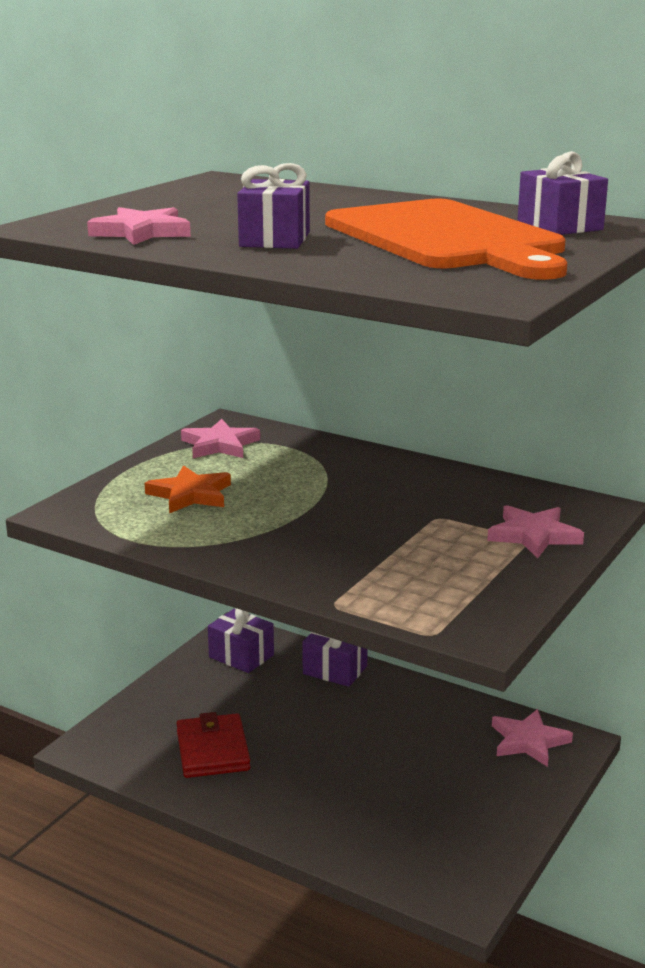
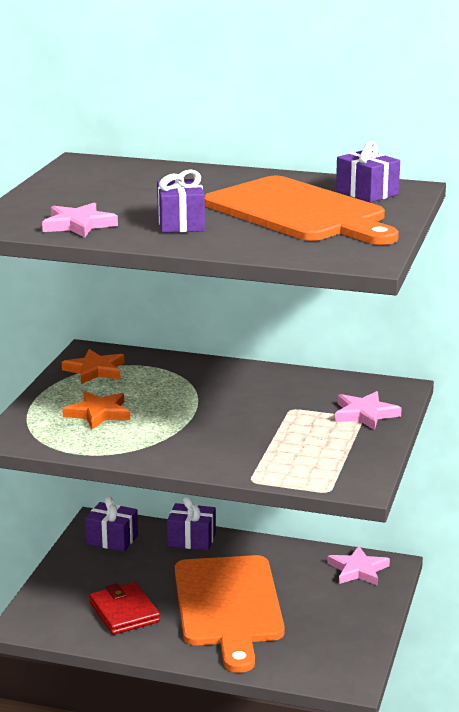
camera: 15 degrees left, 0 degrees up
pink star [181,419,260,458] -> orange star [62,349,124,384]
none -> orange cutting board [175,555,285,673]

